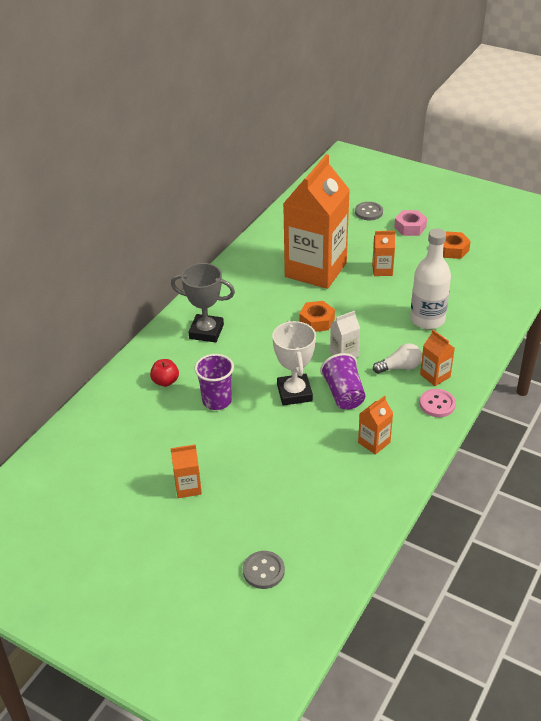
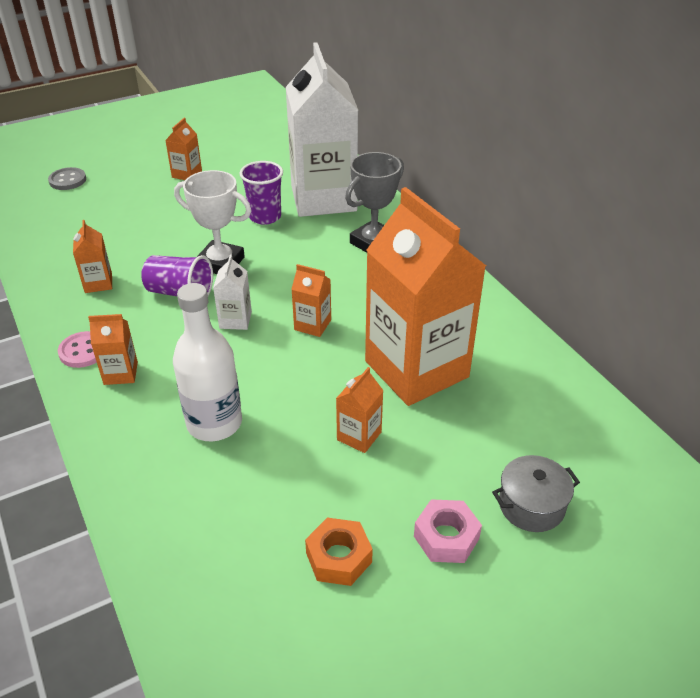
camera: 120 degrees right, 0 degrees up
red apple [150,359,179,387] -> white carton [286,42,358,217]
orange nut [299,301,335,332] -> orange carton [291,264,331,337]
grey button [355,202,383,220] -> grey pot [492,455,580,532]
white light bulb [373,343,422,374] -> none

